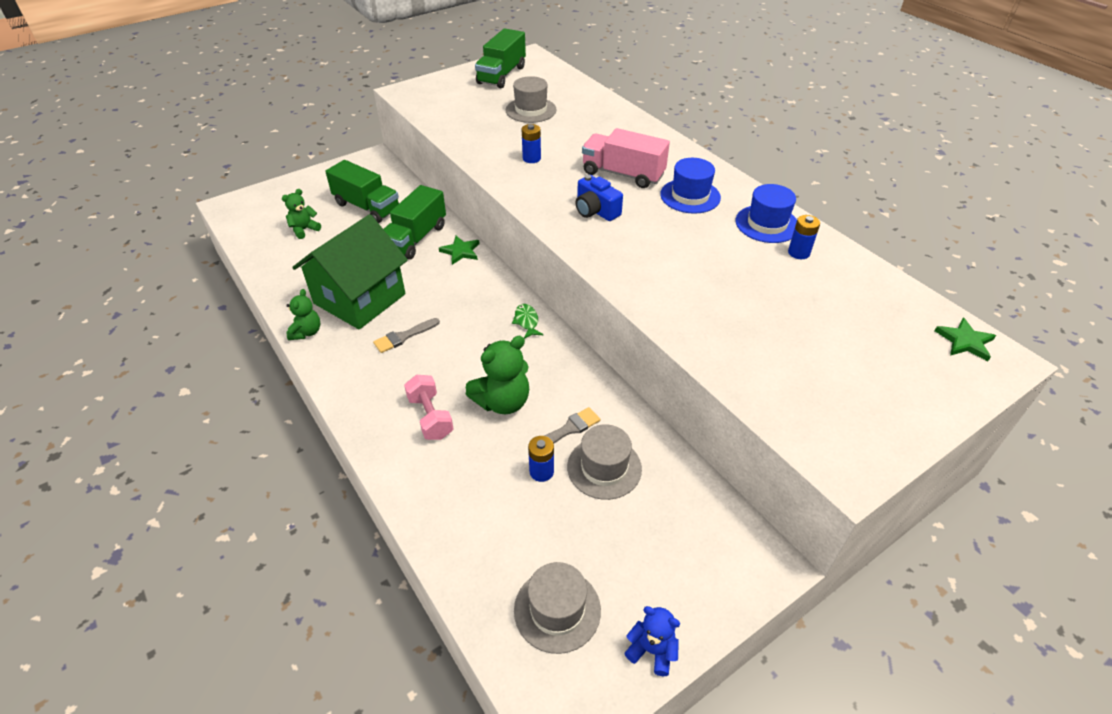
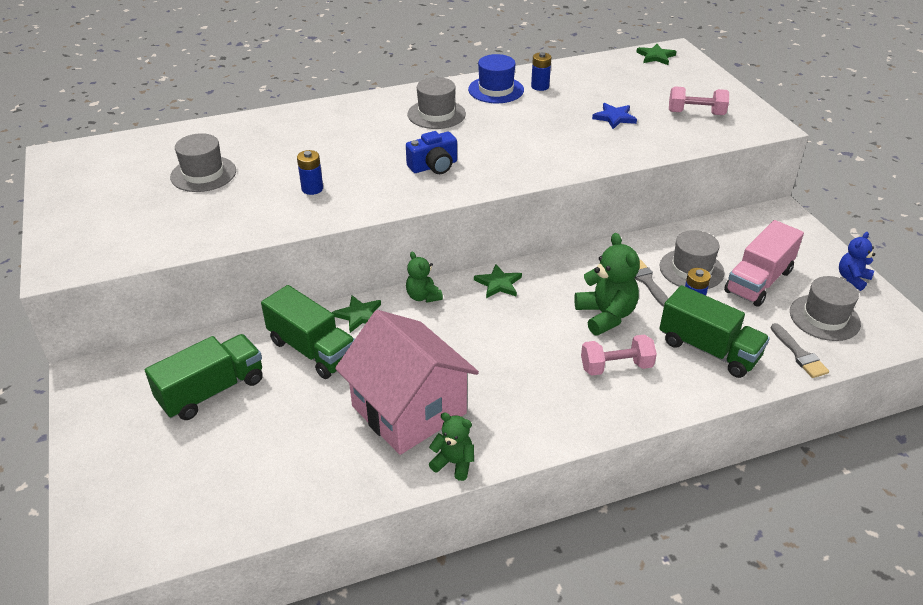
camera: 75 degrees left, 5 degrees down
green teddy bear [282,189,321,239] -> green teddy bear moved to [406,252,443,303]
green house [292,214,408,329] -> pink house [335,310,479,455]
grey brush [373,318,440,353] -> grey brush moved to [771,323,829,378]
green truck [475,28,526,88] -> green truck moved to [659,285,770,378]
green fish [512,304,543,339] -> green star [474,264,522,298]
pink truck [582,128,670,188] -> pink truck moved to [724,220,804,307]
blue hat [660,158,721,214] -> grey hat [408,77,466,129]
none -> blue star [592,103,637,129]
none -> pink dumbbell [669,86,729,115]

